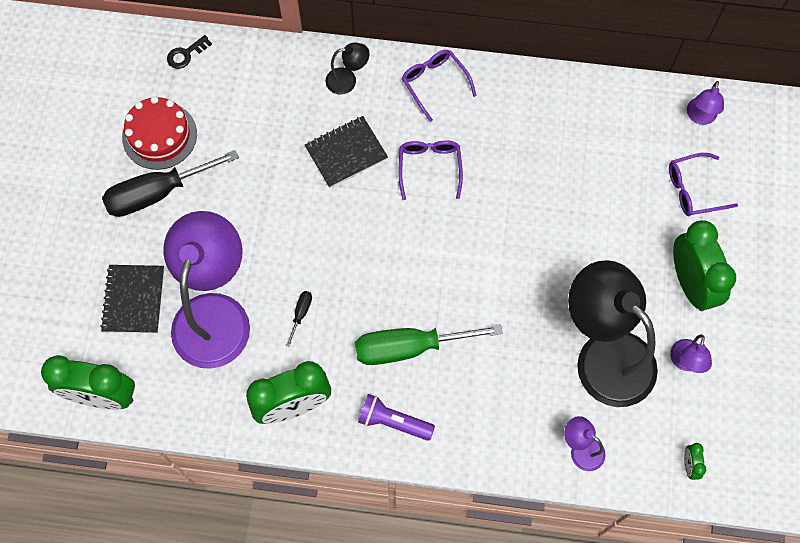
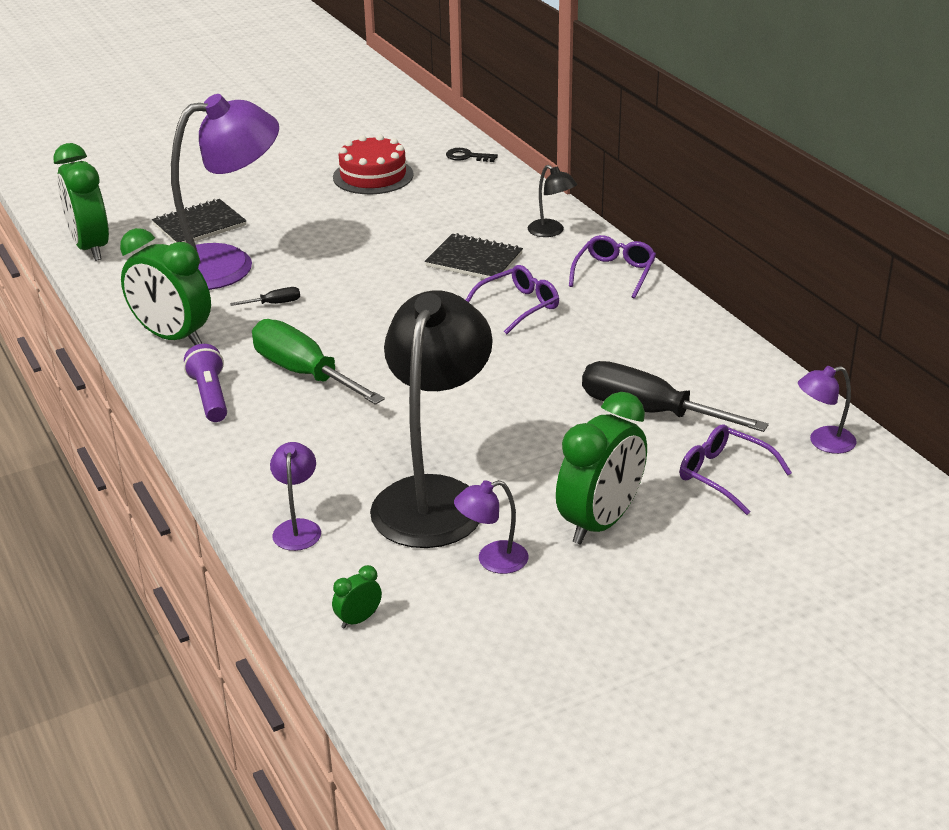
camera: 55 degrees right, 35 degrees down
black screwdriver [102,150,239,217] -> black screwdriver moved to [582,361,769,432]

